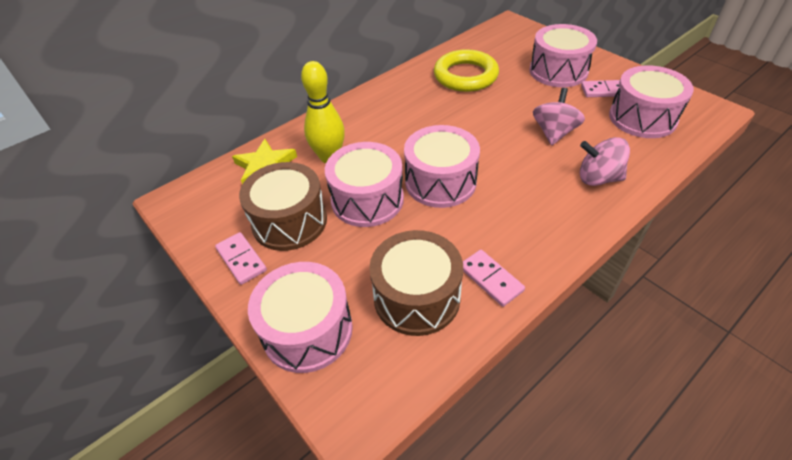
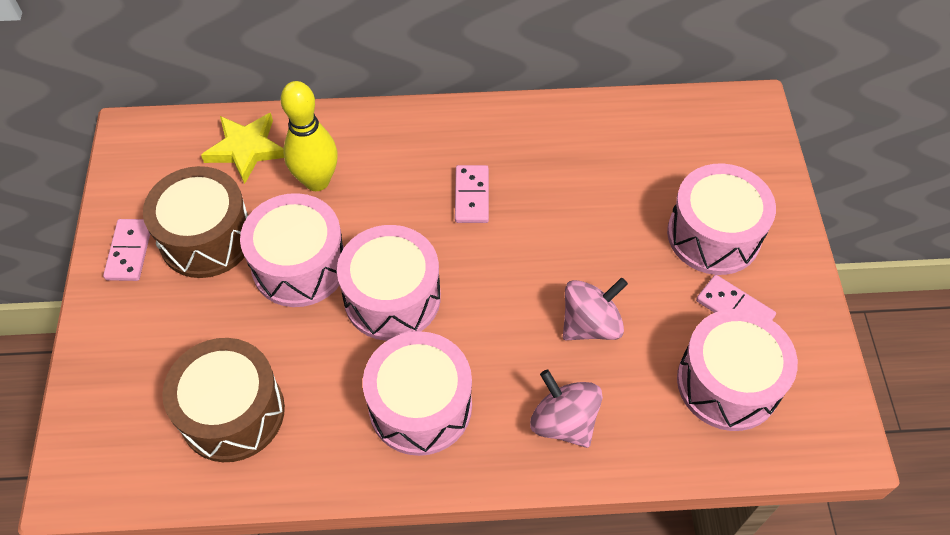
camera: 35 degrees right, 10 degrees up
pink drum [248,262,353,373] -> pink drum moved to [363,331,472,456]
yellow ring [434,49,499,92] -> none
pink domino [463,250,525,307] -> pink domino moved to [455,165,489,223]

